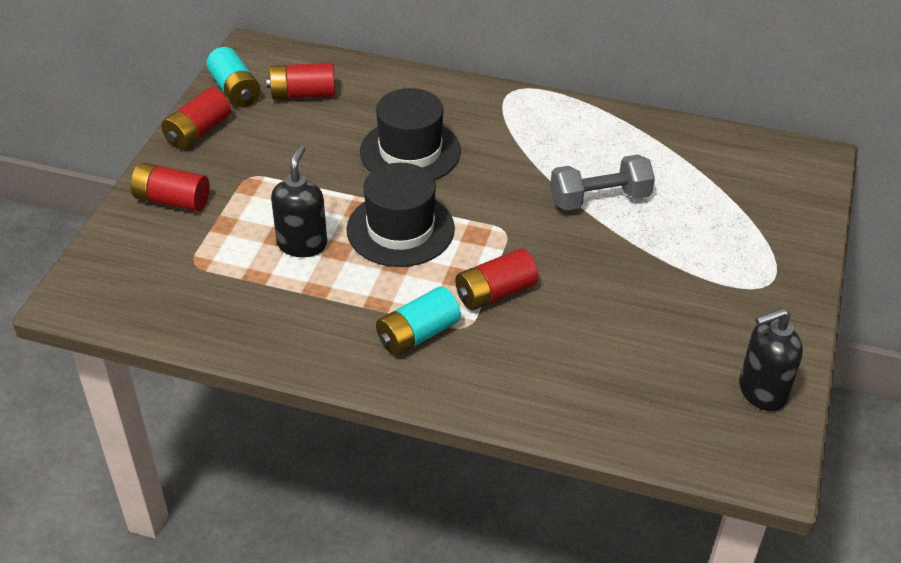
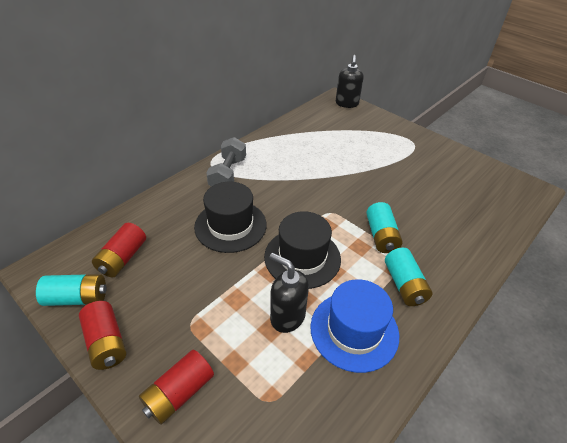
camera: 65 degrees left, 0 degrees up
red battery [455,249,538,310] -> turquoise battery [366,202,403,253]
grey dumbbell [550,154,655,211] -> grey dumbbell moved to [206,137,246,187]
black soap dispenser [739,308,803,411] -> black soap dispenser moved to [336,55,364,108]
none -> blue hat [310,279,399,373]

